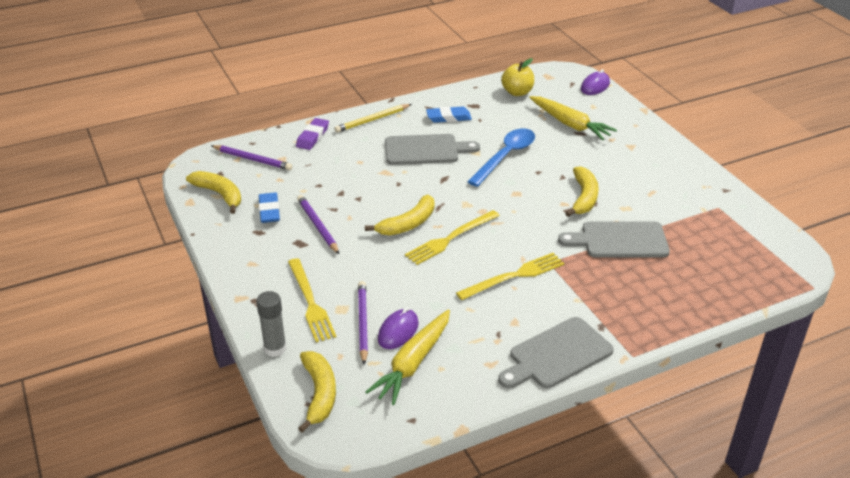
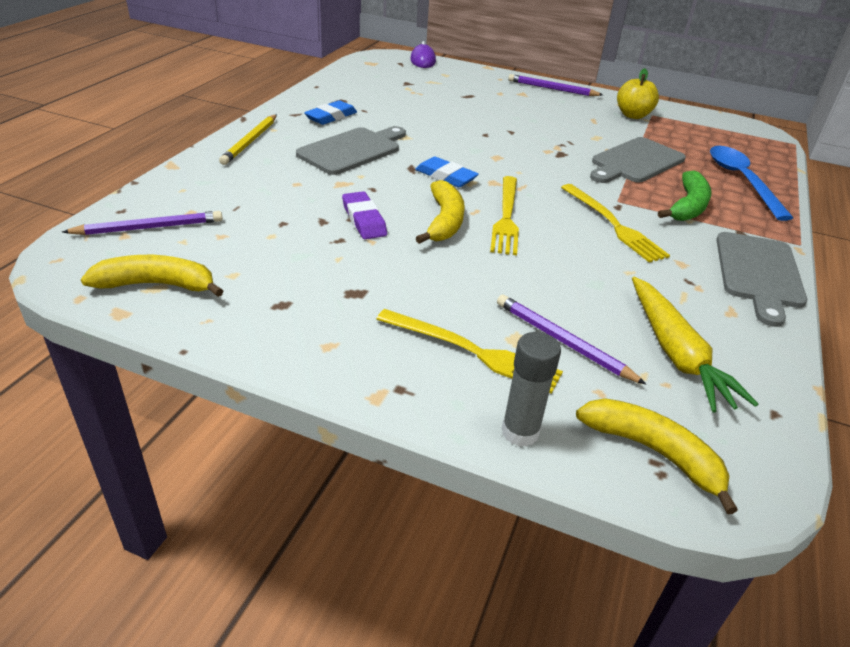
camera: 45 degrees left, 0 degrees up
blue eraser [259,192,280,223] -> blue eraser moved to [415,157,479,187]
purple eraser [296,118,329,150] -> purple eraser moved to [342,191,387,239]
purple pencil [297,195,339,254] -> purple pencil moved to [508,74,603,96]
purple mouse [378,307,419,349] -> none
yellow fork [456,253,564,300] -> yellow fork turned 135 degrees clockwise [561,184,670,263]
blue spoon [467,129,535,187] -> blue spoon moved to [710,146,793,221]
yellow apple [501,58,534,96] -> yellow apple moved to [617,68,659,119]
yellow carrot [529,96,617,140] -> none
yellow banana [565,166,599,217] -> none
none -> green banana [658,170,712,221]

